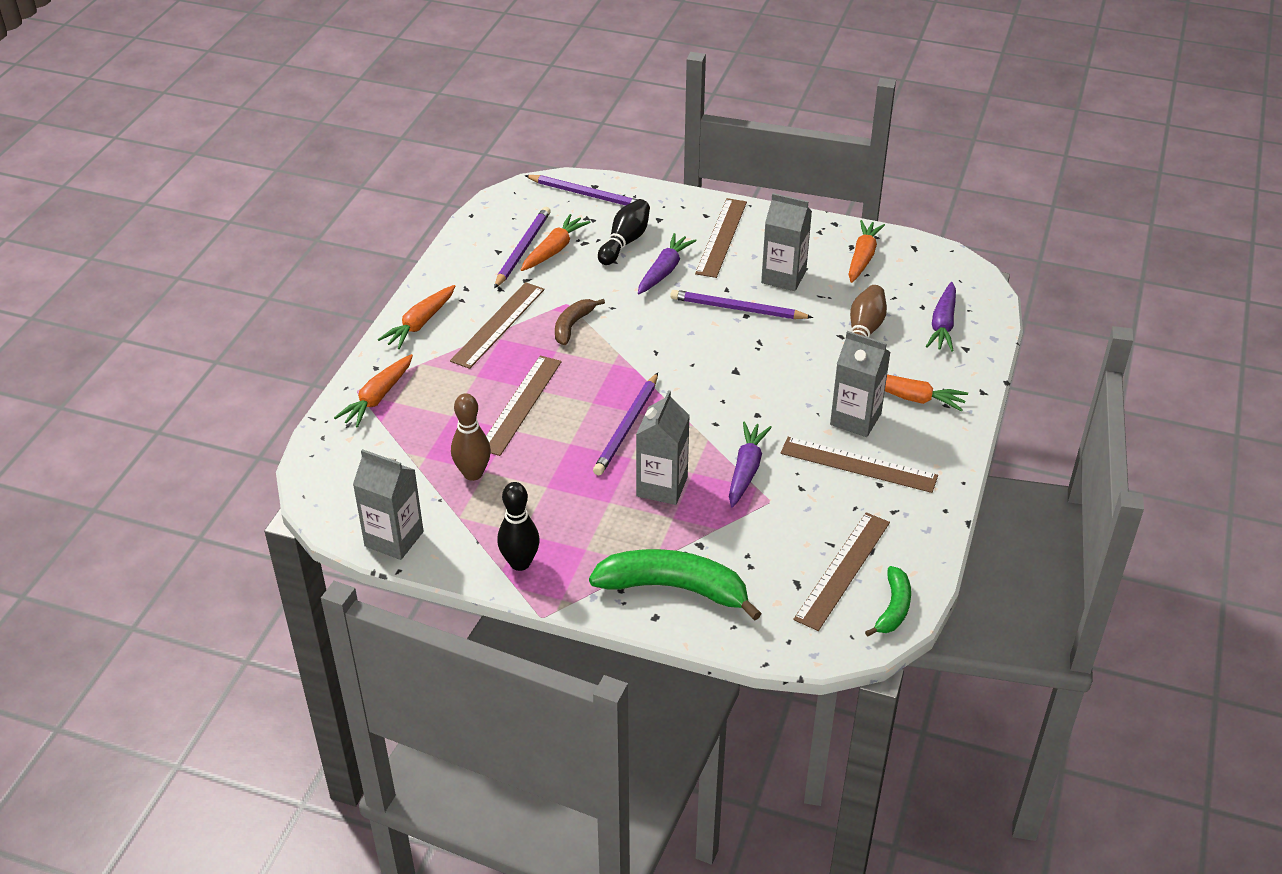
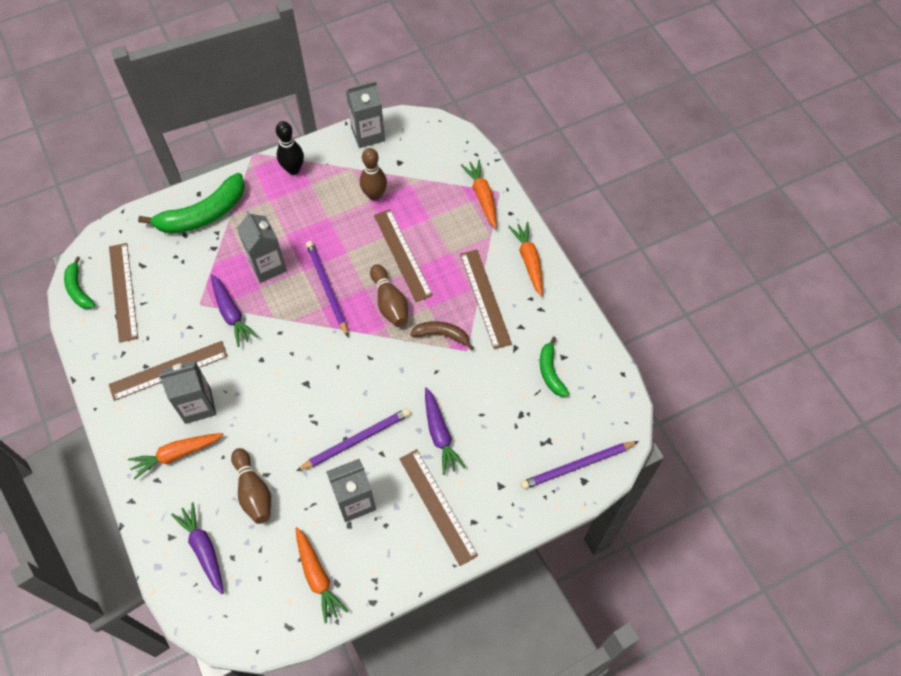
camera: 135 degrees right, 20 degrees up
purple pencil [494,207,551,288] -> green banana [540,337,569,397]
orange carrot [521,214,590,271] -> none
brown banana [555,299,605,345] -> brown banana turned 60 degrees counterclockwise [410,321,474,350]
black bowling pin [598,199,650,265] -> none
none -> brown bowling pin [370,264,408,327]

